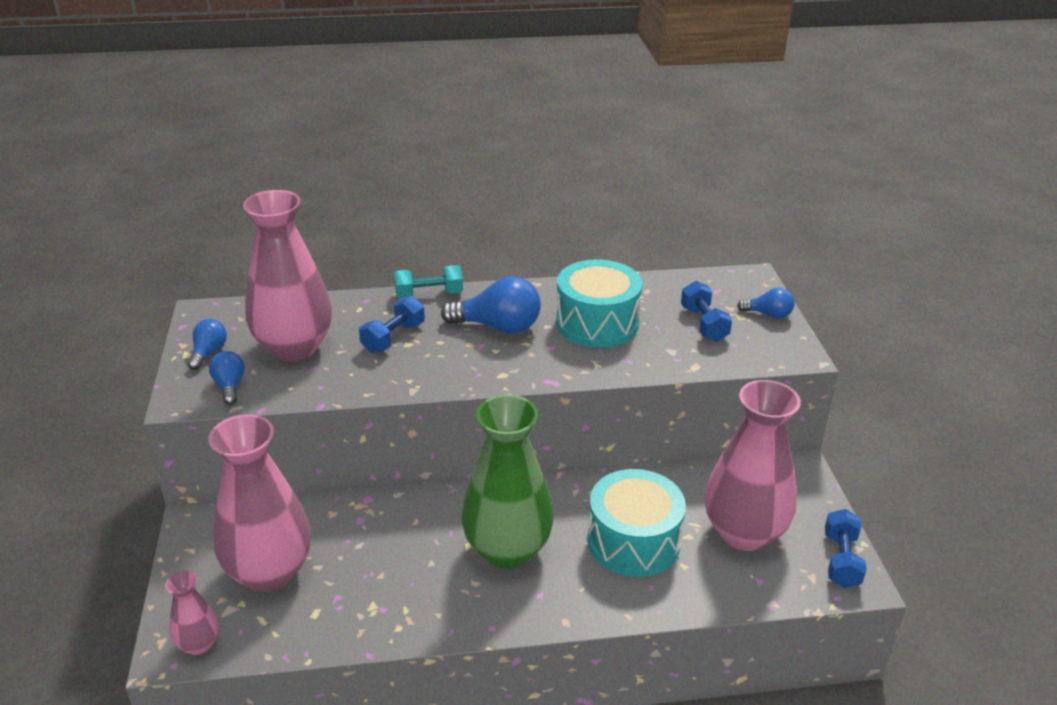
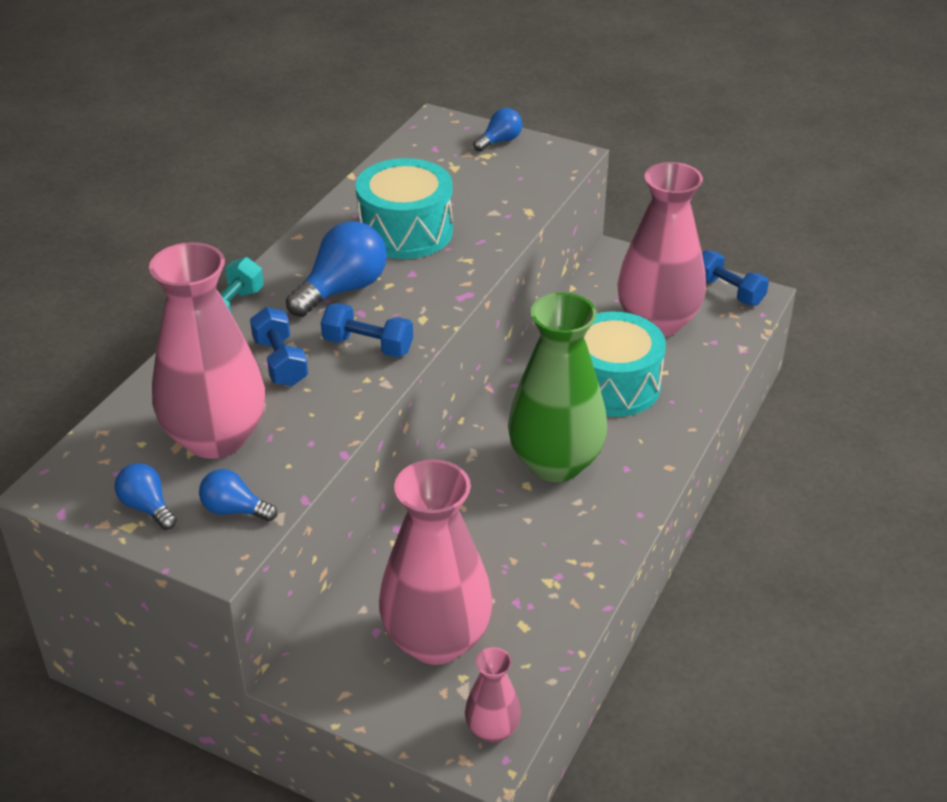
camera: 55 degrees left, 5 degrees up
blue dumbbell [681,281,732,342] -> blue dumbbell moved to [321,303,413,358]

